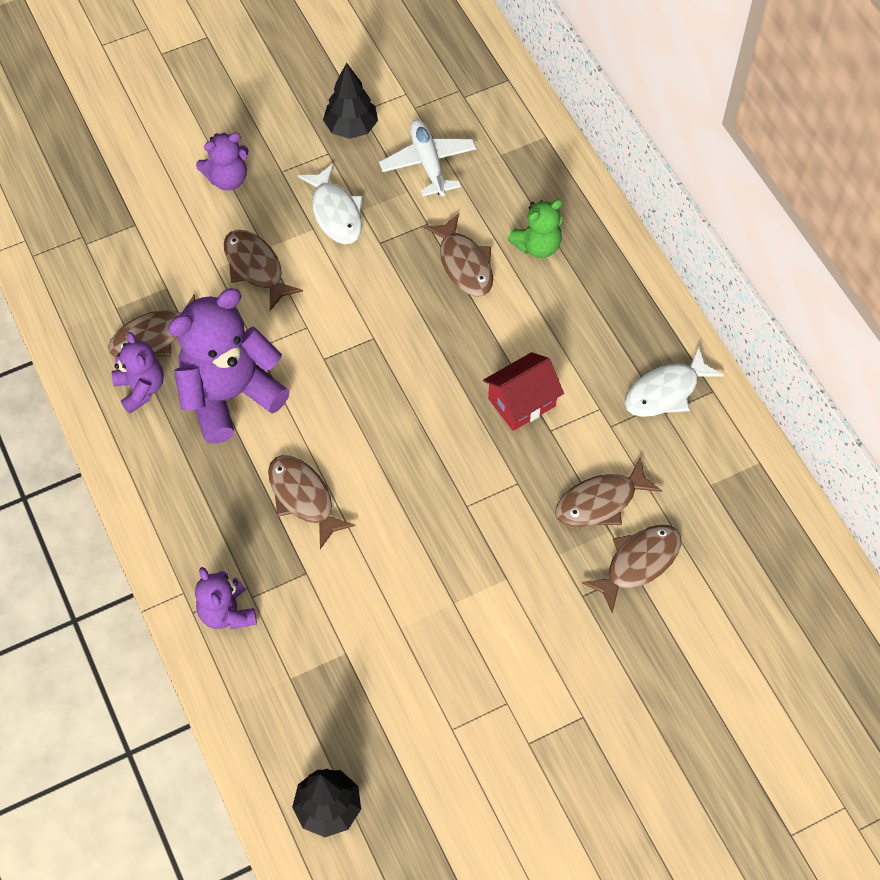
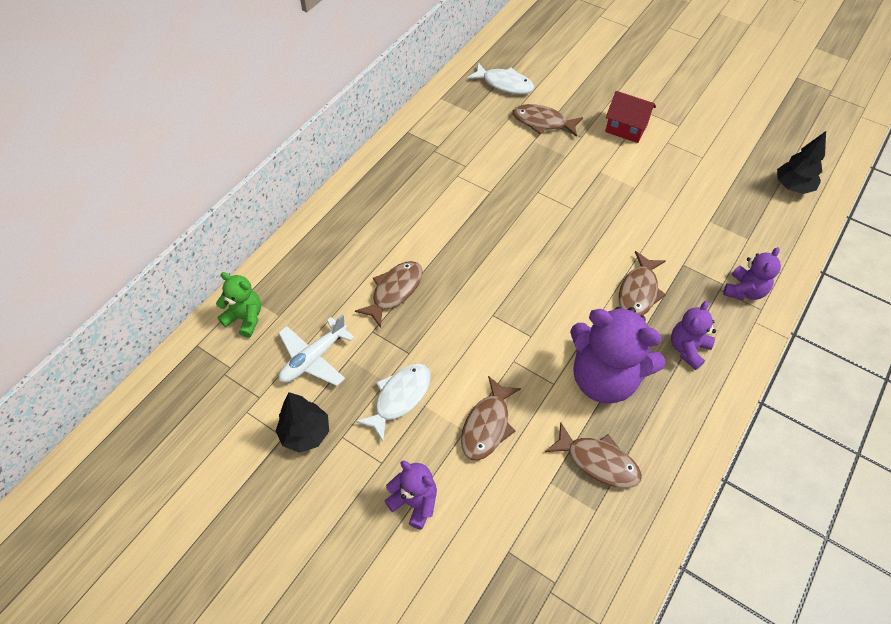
camera: 120 degrees left, 5 degrees down
purple teddy bear [112,332,164,414] -> purple teddy bear moved to [671,301,716,370]
red house [483,352,564,431] -> red house moved to [605,91,656,143]
green teddy bear [508,199,562,258] -> green teddy bear moved to [216,272,261,338]
brown fish [555,457,662,527] -> none
white fish [625,346,724,417] -> white fish moved to [467,63,534,94]

